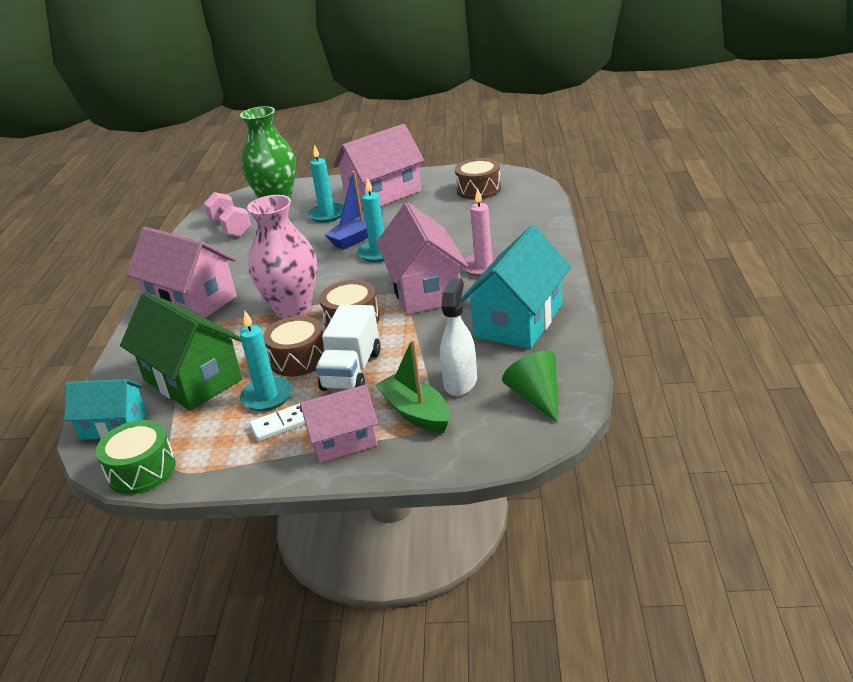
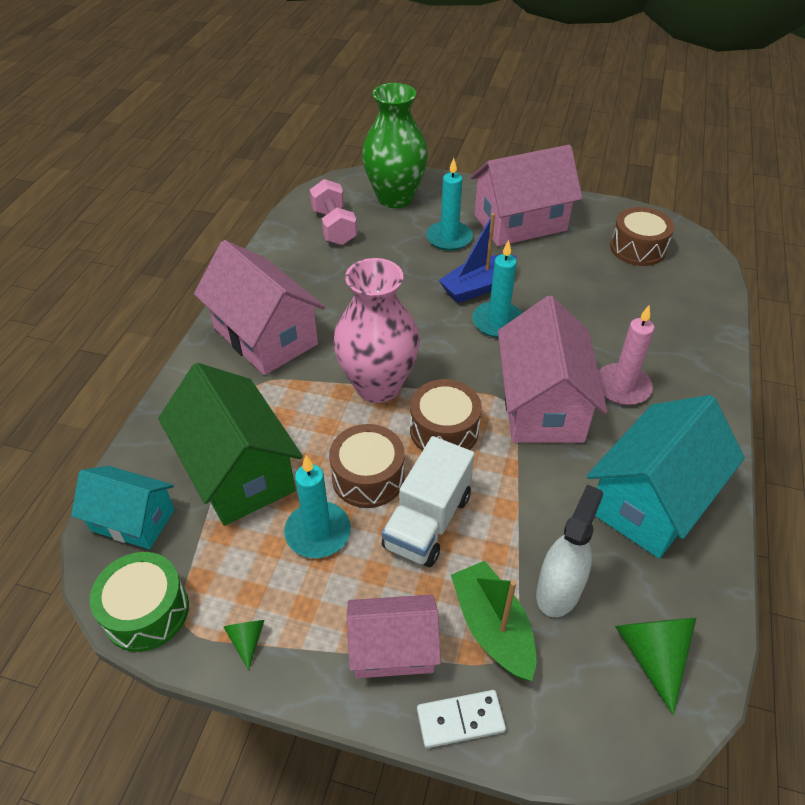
camera: 10 degrees right, 15 degrees up
white domino [249,403,306,442] -> white domino moved to [417,690,506,748]
none -> green cone [224,620,264,670]

